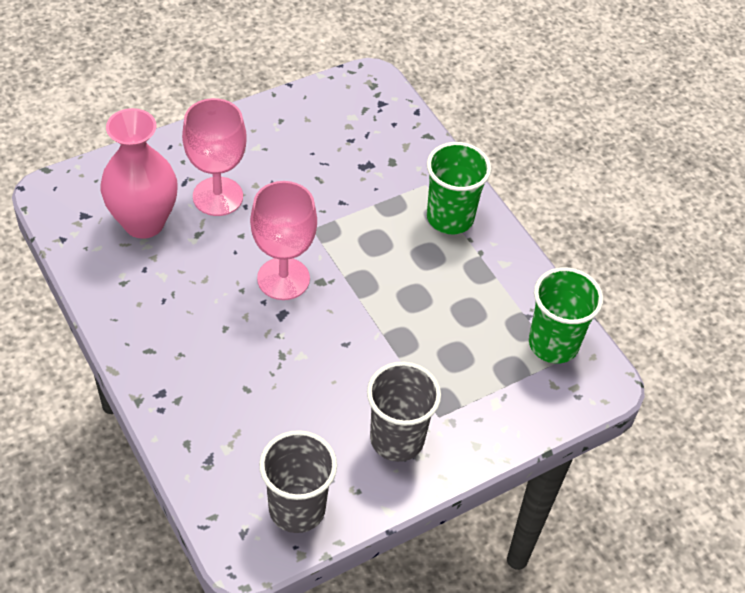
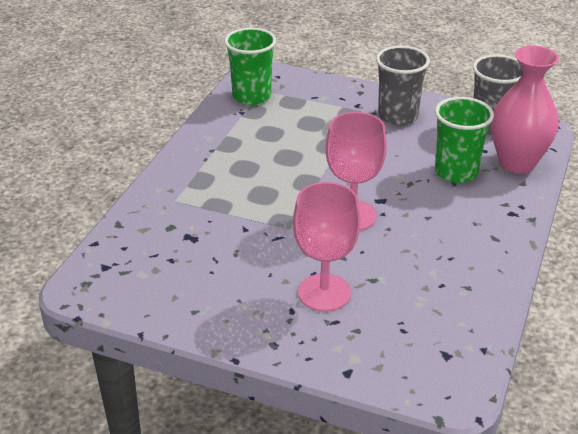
camera: 125 degrees left, 15 degrees down
pink vase [101,108,178,239] -> pink vase moved to [491,46,559,174]
green cup [427,142,491,234] -> green cup moved to [435,97,494,183]

